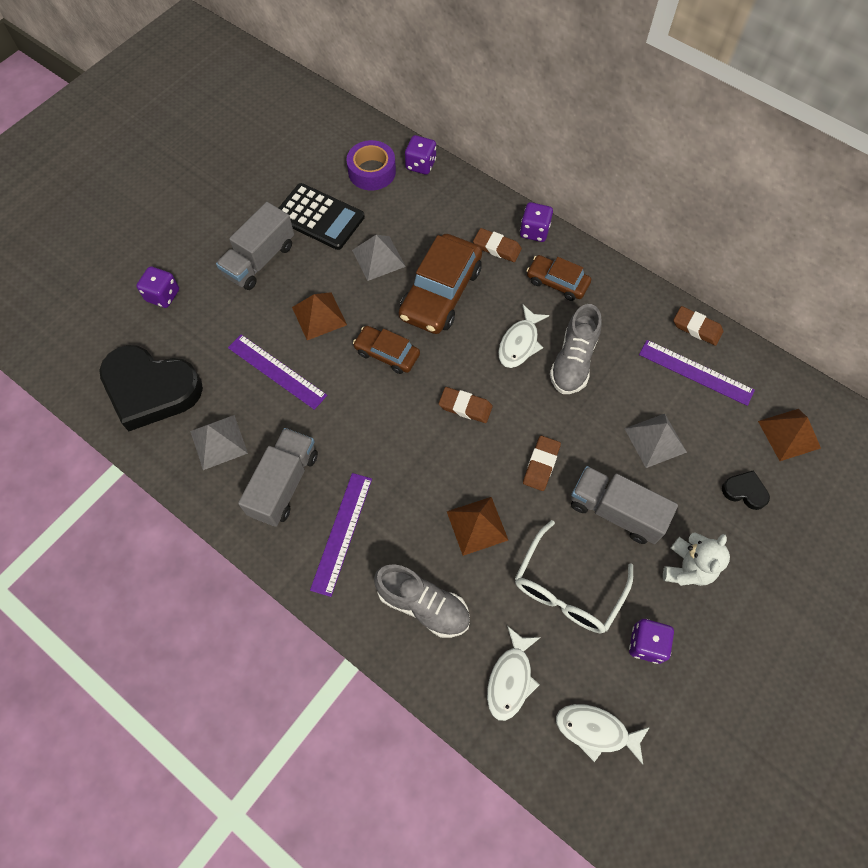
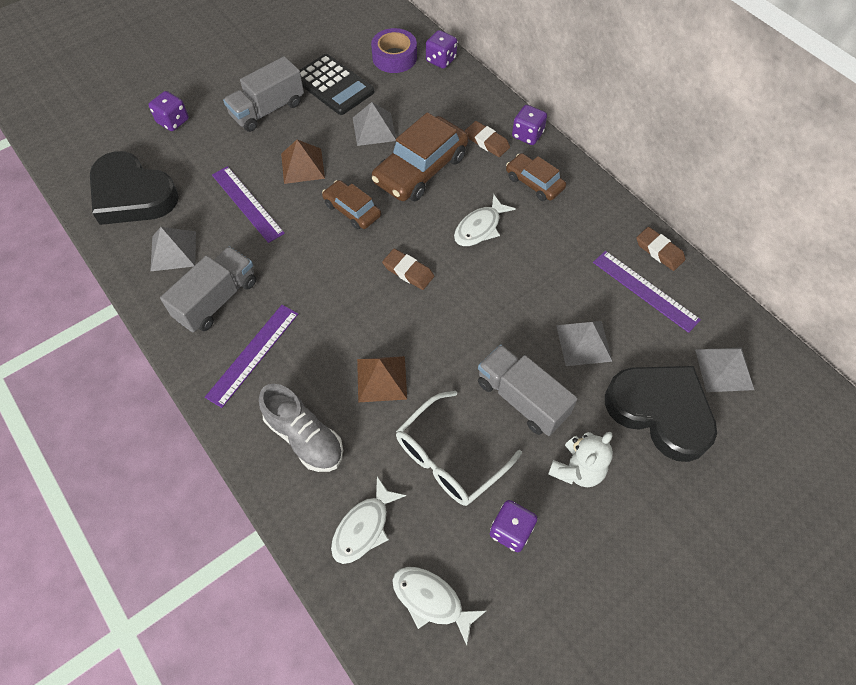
camera: 15 degrees right, 5 degrees down
brown eraser [523,436,561,491] -> none
grey shoe [550,304,602,394] -> none
black heart [722,470,770,510] -> black heart [605,366,717,462], size x2.37
brown pyramid [758,409,821,461] -> grey pyramid [695,347,754,392]

